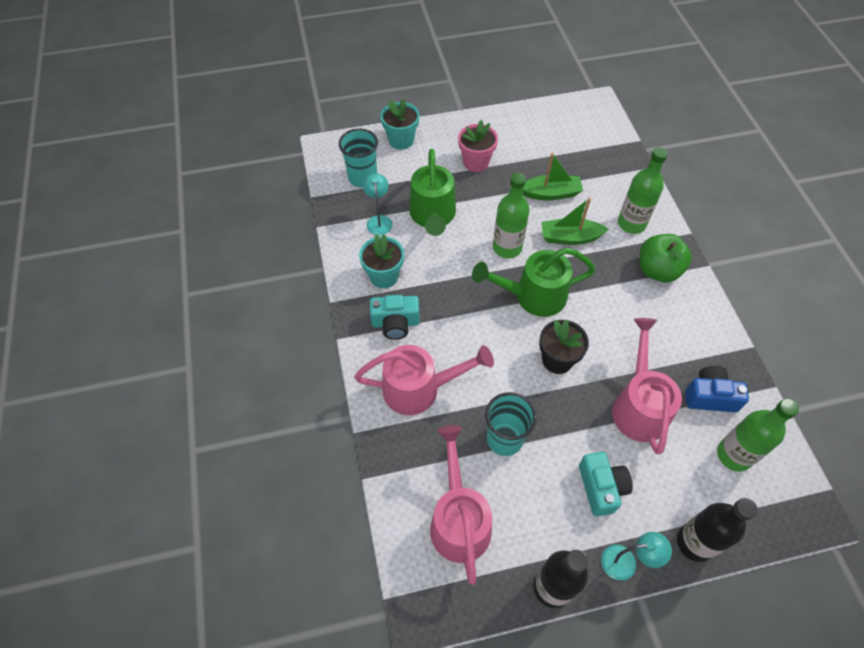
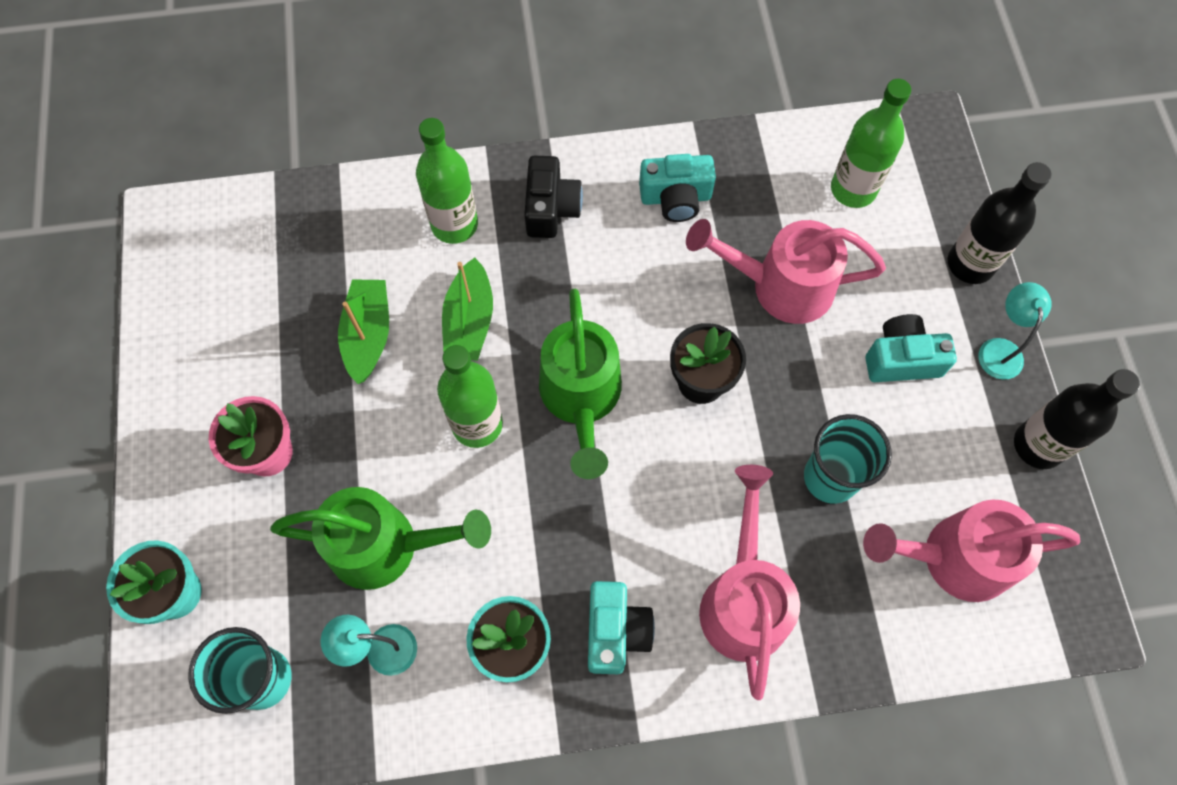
camera: 85 degrees left, 10 degrees up
green apple [640,234,692,282] -> black camera [524,156,583,238]
blue camera [685,366,749,412] -> none
none -> turquoise camera [639,154,716,222]

